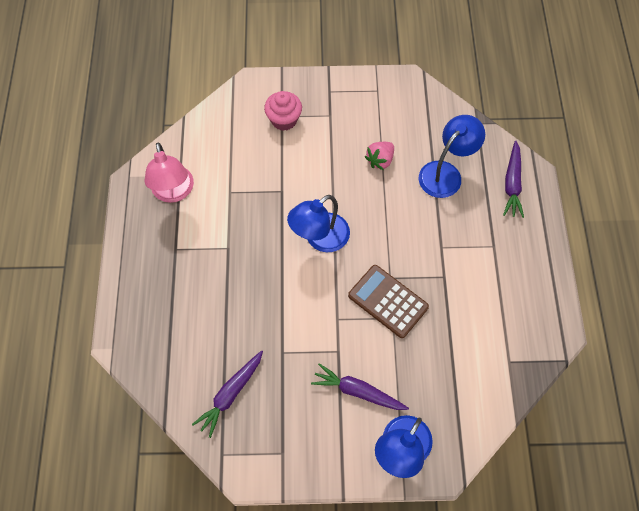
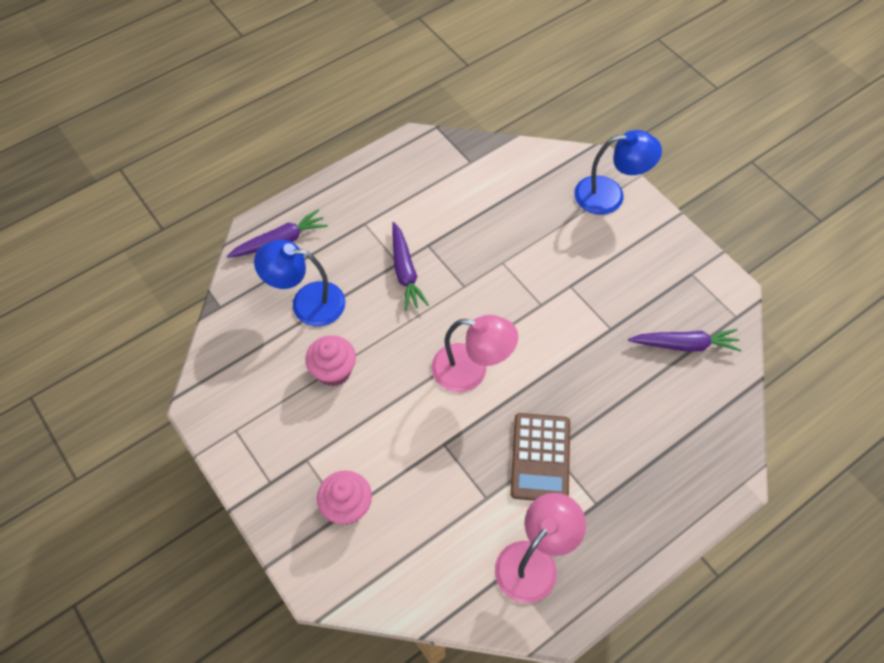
camera: 125 degrees left, 5 degrees down
blue lamp [287,195,350,252] -> pink lamp [431,315,518,392]
purple carrot [311,363,409,410] -> purple carrot moved to [392,222,429,311]
brown calculator [348,265,429,338] -> brown calculator moved to [510,413,570,501]
pink strawberry [365,142,394,170] -> pink cupcake [305,335,356,386]

